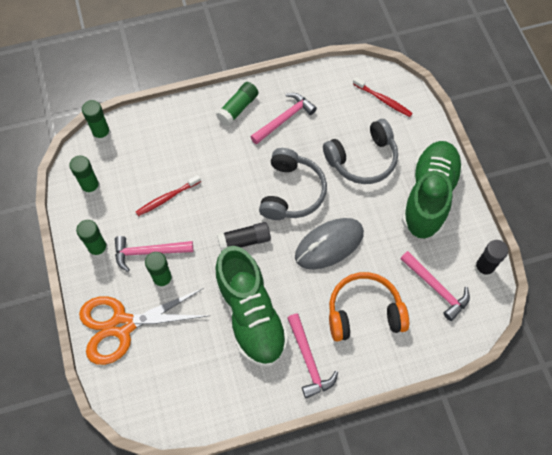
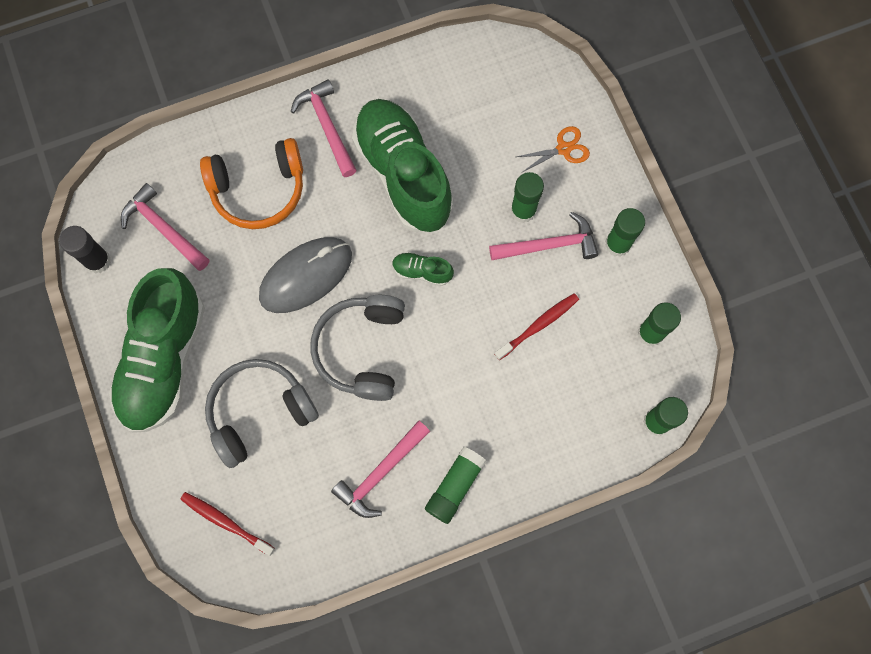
camera: 175 degrees right, 10 degrees up
orange scissors [79,288,208,365] -> orange scissors [516,126,590,173], size x0.45
black glue stick [217,222,271,252] -> green shoe [392,252,454,286]

